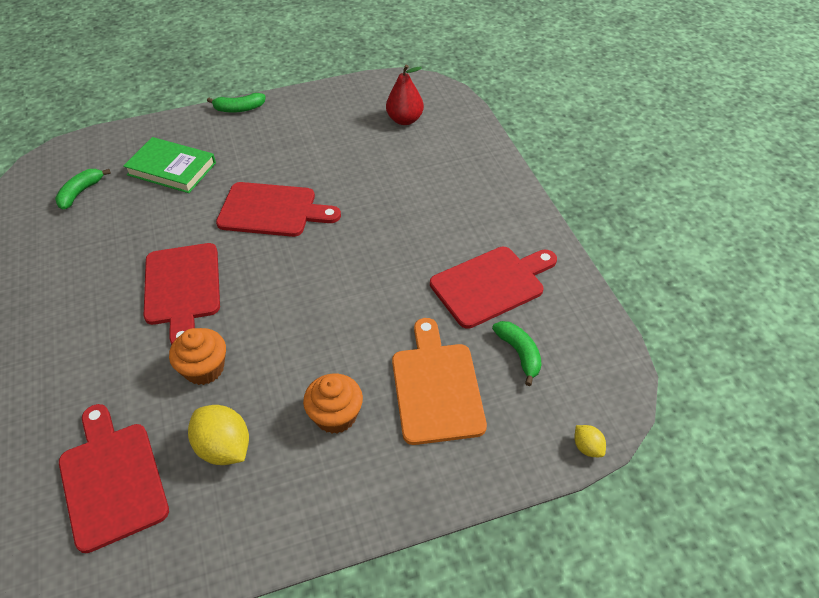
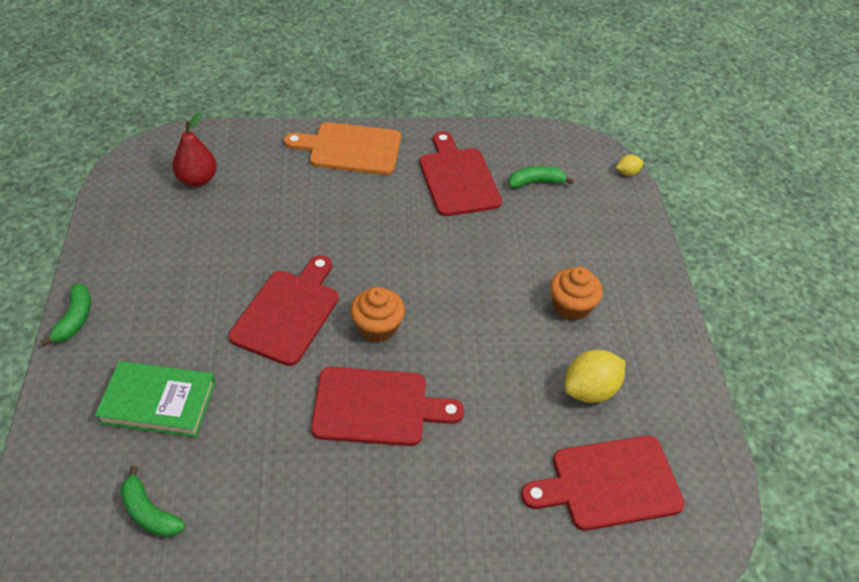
camera: 80 degrees left, 0 degrees up
green book [123,137,216,193] -> green book turned 60 degrees clockwise [95,361,215,437]
orange cupcake [169,328,226,385] -> orange cupcake moved to [351,287,405,343]
orange cutting board [392,318,487,445] -> orange cutting board moved to [284,122,401,175]

